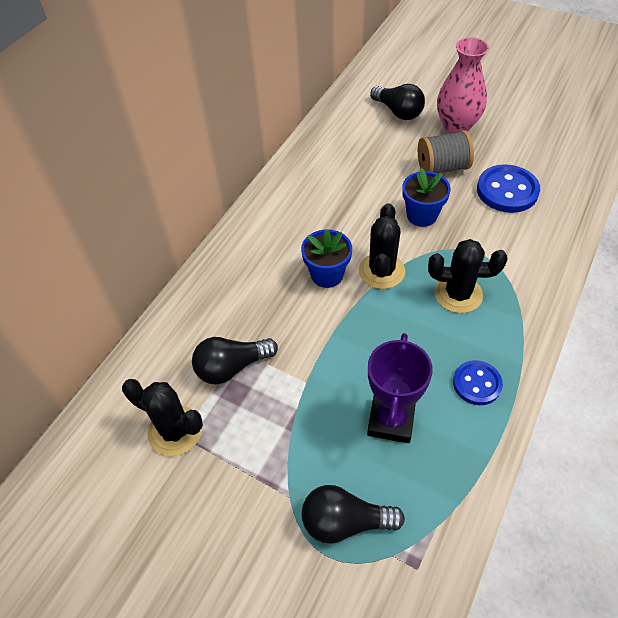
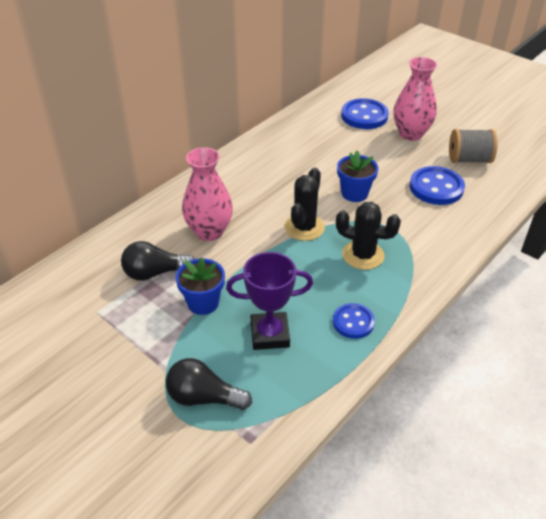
camera: 10 degrees right, 10 degrees down
black cactus [122,379,203,456] -> none
blue flower pot [301,229,352,288] -> blue flower pot moved to [176,258,225,315]
purple trophy [367,333,433,443] -> purple trophy turned 60 degrees clockwise [226,252,313,350]
black light bulb [370,84,425,120] -> blue button [341,98,389,129]
grey spool [418,130,474,173] -> grey spool moved to [449,129,498,163]
none -> pink vase [182,147,233,241]

